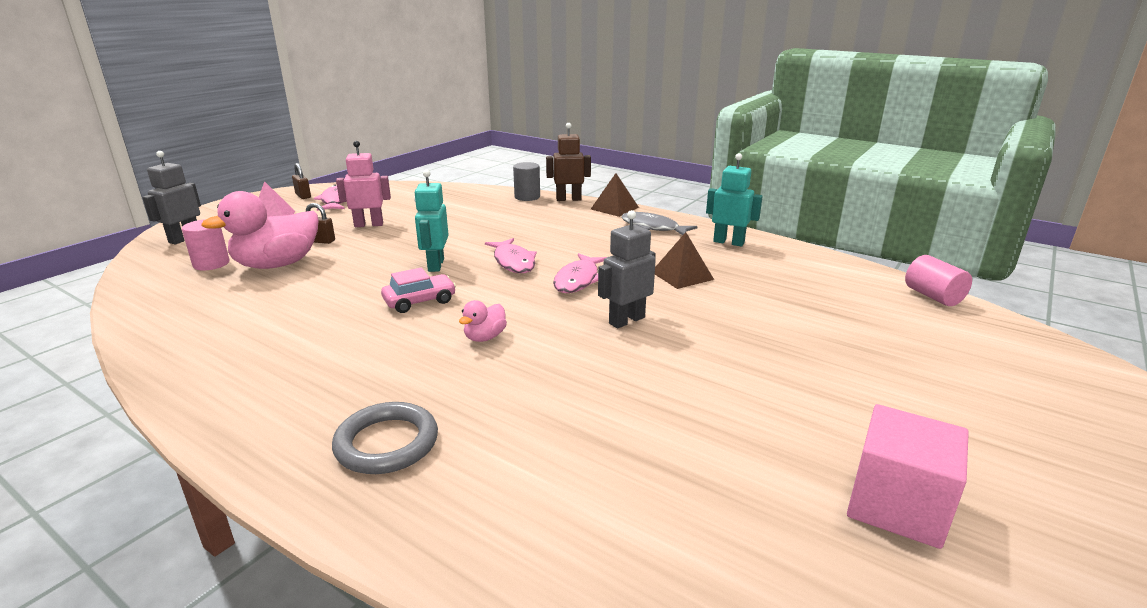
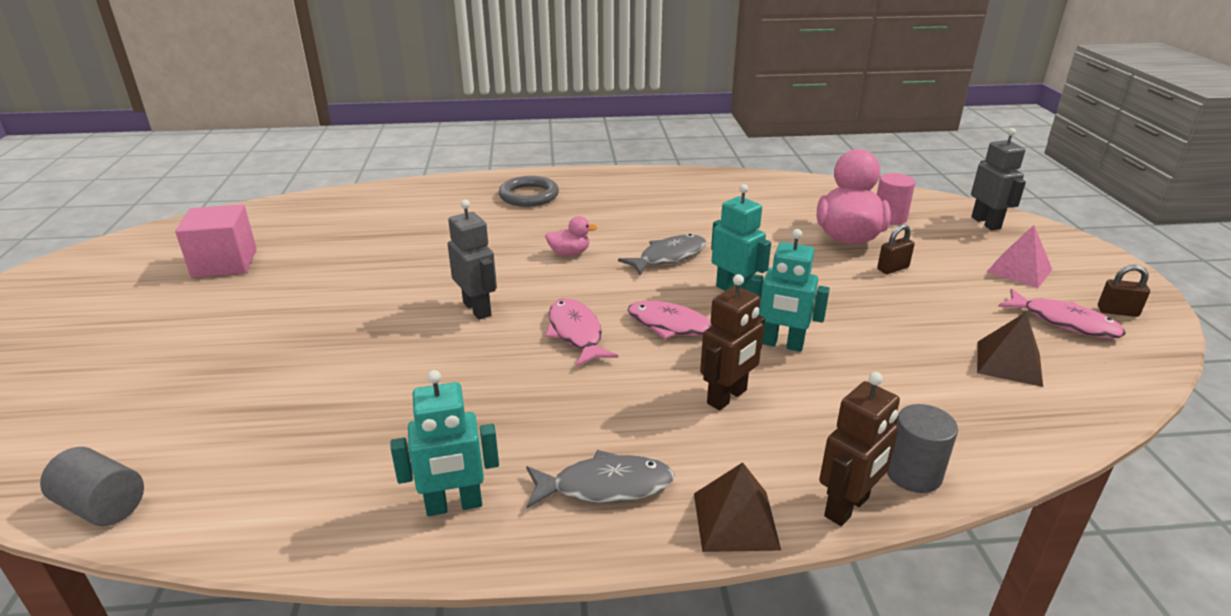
camera: 140 degrees right, 5 degrees up
pink robot [336,141,391,227] -> none
pink car [381,268,456,313] -> grey fish [618,234,706,275]
pink duck [459,300,507,342] -> pink duck turned 90 degrees clockwise [545,216,597,256]
grey robot [598,210,656,328] -> grey robot turned 45 degrees counterclockwise [448,200,497,320]
brown pyramid [655,232,714,289] -> brown pyramid moved to [977,312,1043,387]
pink cylinder [905,255,972,306] -> grey cylinder [40,447,144,526]
none -> brown robot [700,274,765,410]
none -> turquoise robot [750,229,830,352]

